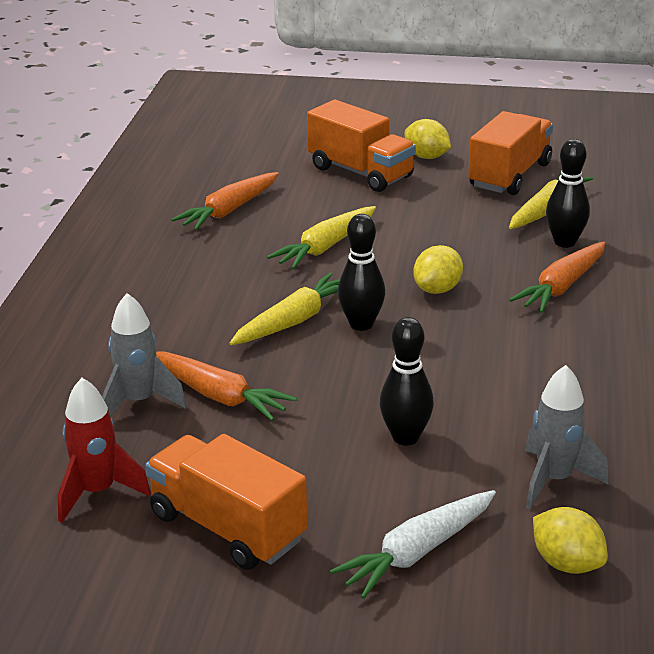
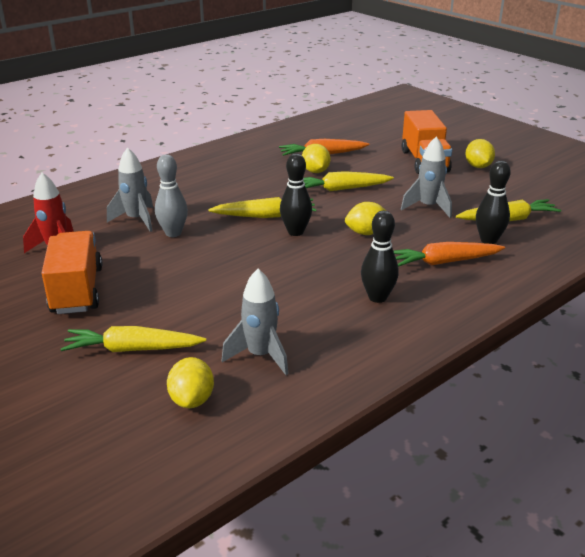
camera: 40 degrees right, 0 degrees up
orange carrot [156,351,297,421] -> grey bowling pin [155,154,188,237]
white carrot [330,490,496,599] -> yellow carrot [61,326,206,352]
black bowling pin [380,317,434,446] -> black bowling pin moved to [361,211,399,303]
orange truck [468,111,553,195] -> none
none -> yellow lemon [302,144,330,173]
none -> grey rocket [400,137,452,218]

